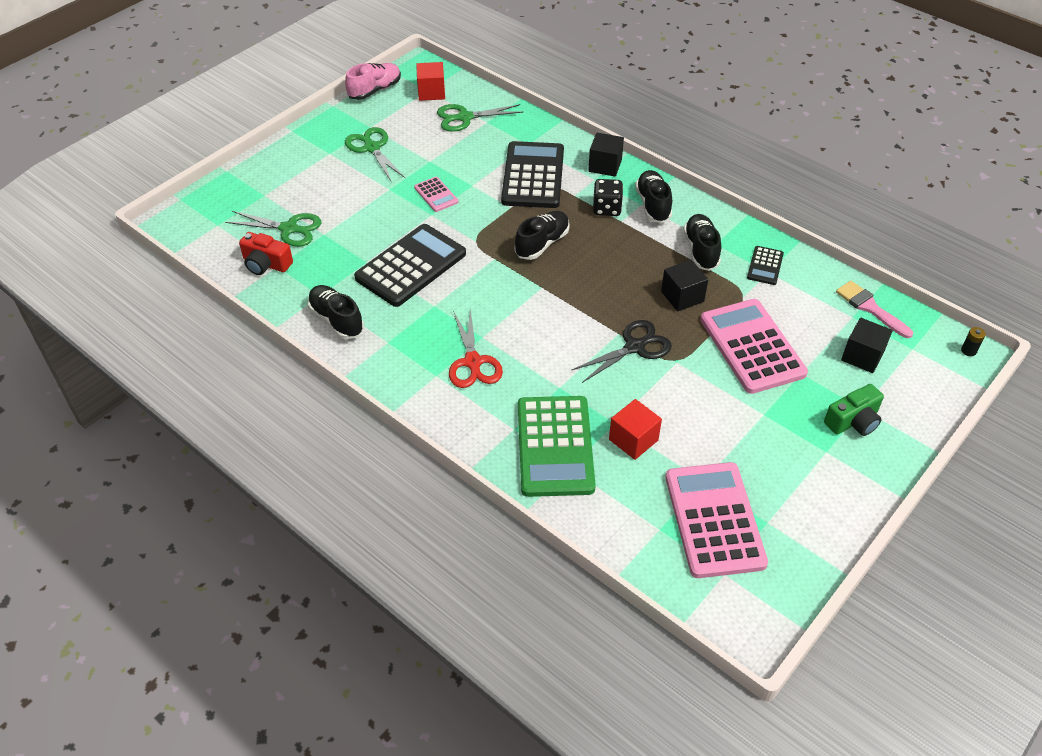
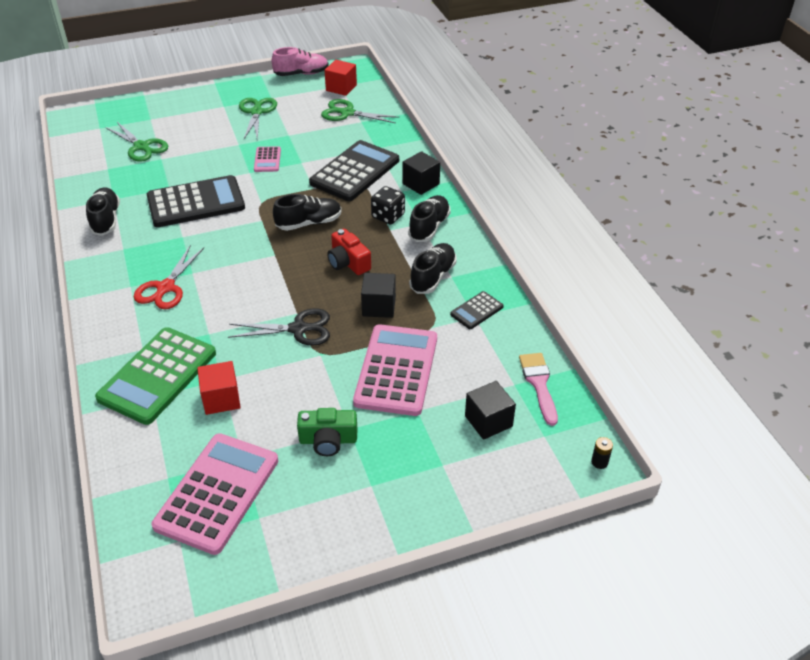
camera: 30 degrees right, 5 degrees down
red camera [239,232,293,275] -> red camera moved to [327,229,371,275]
green camera [824,384,884,436] -> green camera moved to [297,408,357,456]

